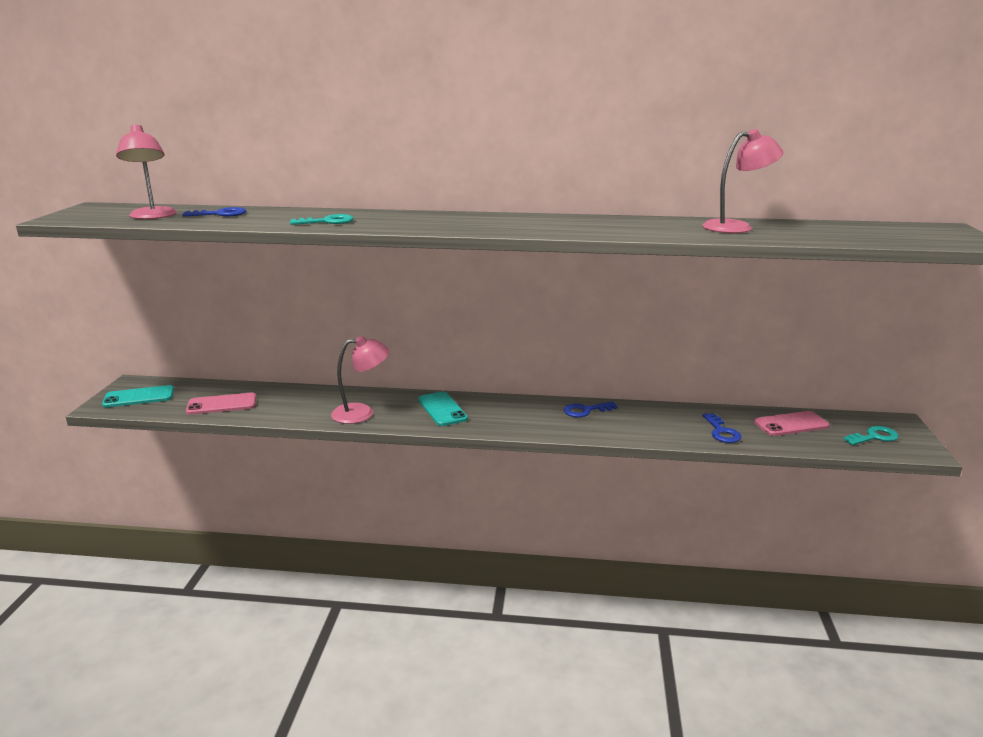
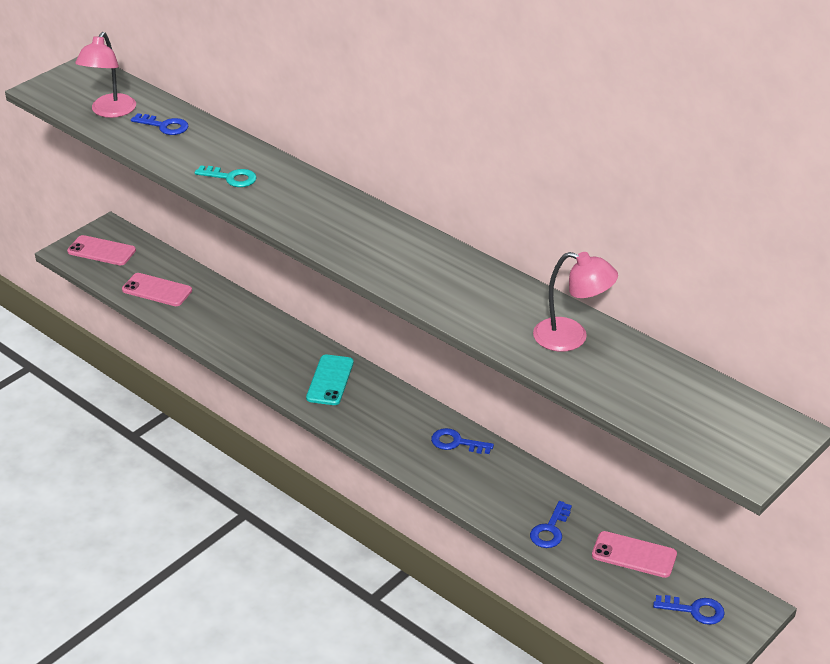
camera: 35 degrees right, 15 degrees up
turquoise phone [102,385,174,407] -> pink phone [67,235,136,265]
pink lamp [331,336,390,424] -> none
turquoise key [843,426,899,445] -> blue key [653,595,725,625]

